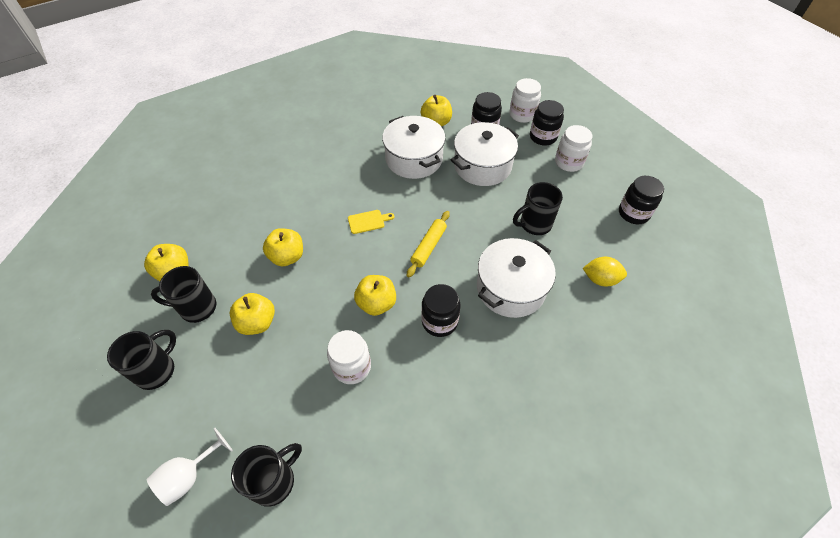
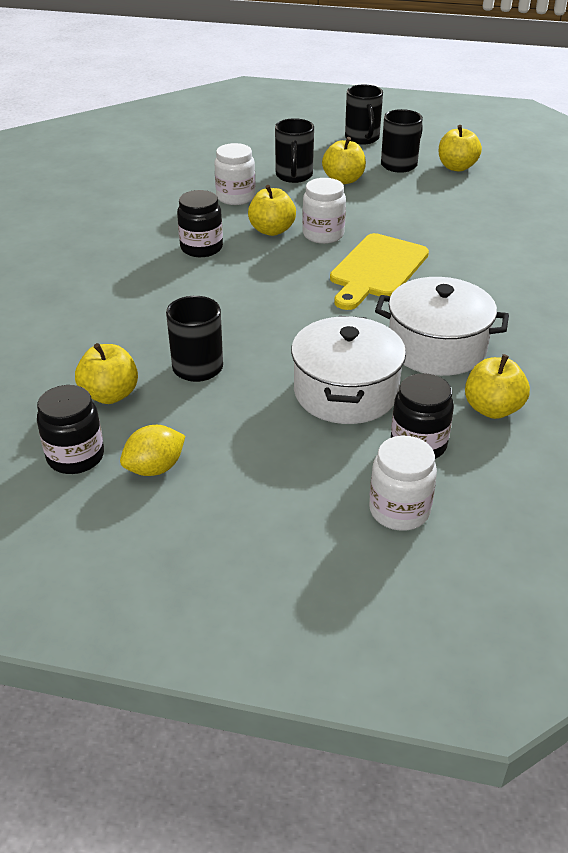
camera: 135 degrees right, 15 degrees down
white goblet [147,428,233,506] -> none
black mug [231,443,302,507] -> black mug moved to [275,118,314,183]
yellow apple [263,228,303,266] -> yellow apple moved to [75,343,138,404]
yellow cutting board [348,210,394,234] -> yellow cutting board [330,233,429,310], size x2.16
yellow rolling pin [407,211,450,278] -> none
white pot [477,238,556,318] -> none
black jar [530,100,564,146] -> none
white jar [555,125,592,172] -> white jar moved to [302,178,346,244]
yellow lemon [583,257,627,287] -> yellow lemon moved to [120,425,185,476]

